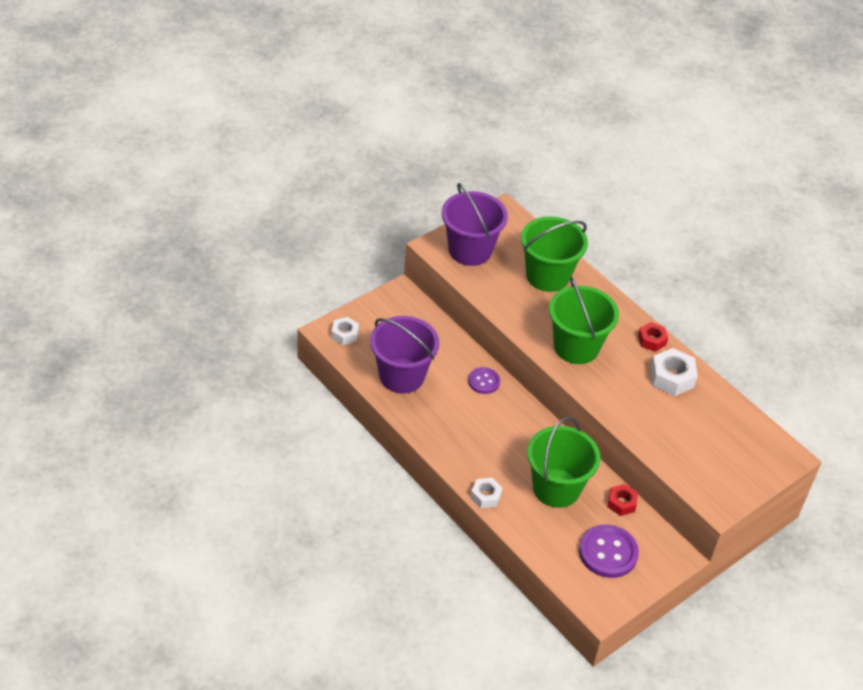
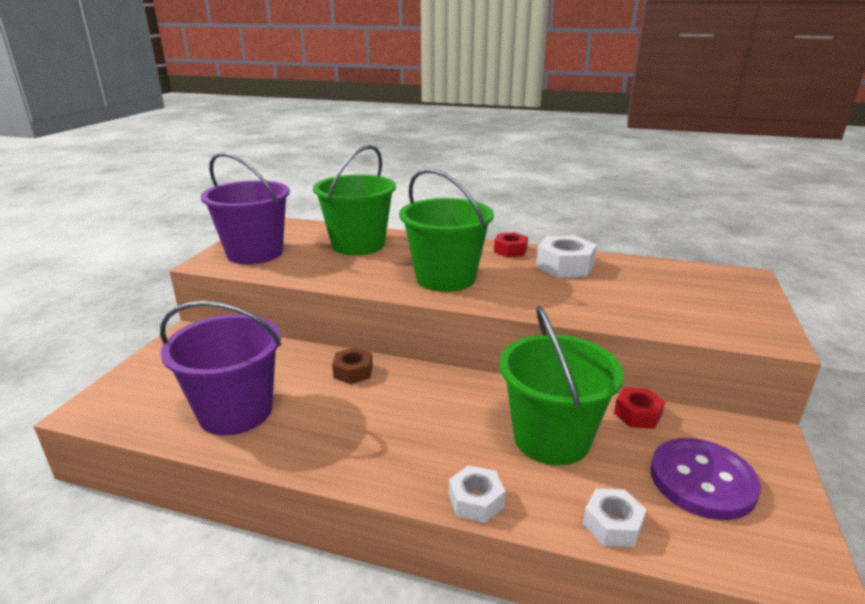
camera: 30 degrees left, 20 degrees down
white nut [331,317,359,345] -> white nut moved to [583,489,646,547]
purple button [468,367,500,394] -> brown nut [332,347,373,384]

